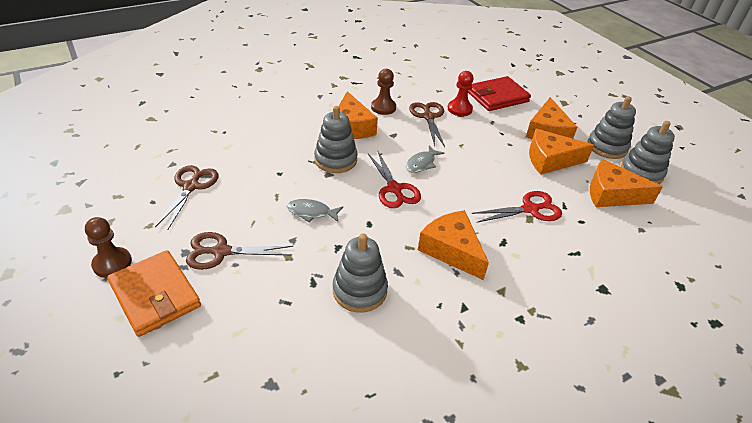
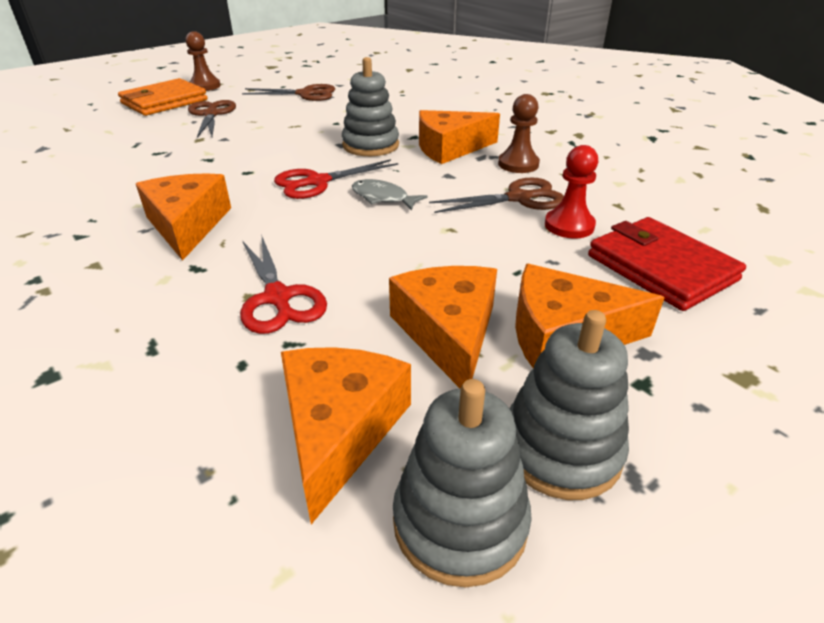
camera: 85 degrees right, 5 degrees down
grey fish [287,199,343,222] -> none
grey stacking toy [333,233,388,313] -> none
orange cheese [418,210,489,280] -> orange cheese turned 60 degrees counterclockwise [136,173,231,261]

